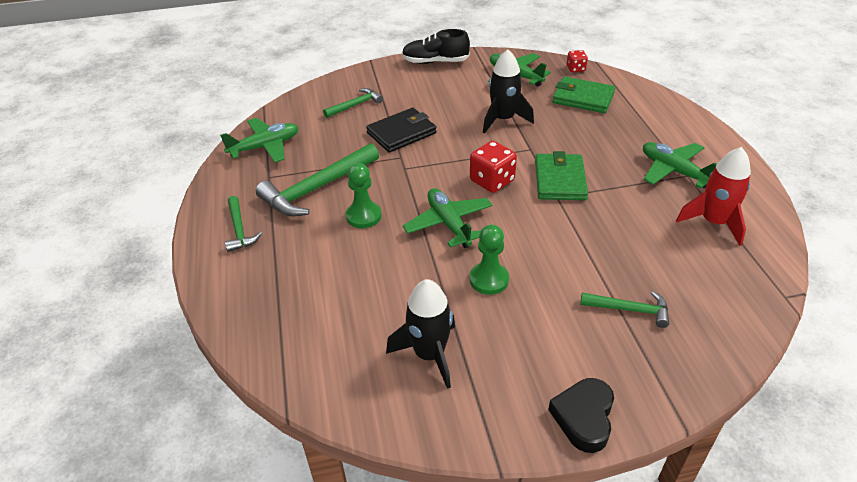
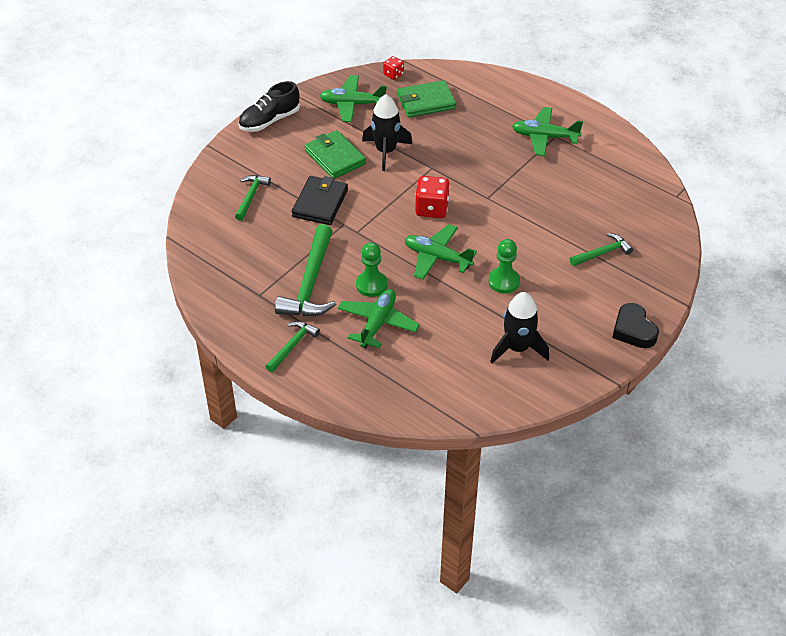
camera: 40 degrees left, 5 degrees up
green plane [220,118,299,163] -> green plane moved to [338,289,420,348]
green hammer [225,196,262,252] -> green hammer turned 90 degrees counterclockwise [265,321,320,372]
green wallet [535,151,588,200] -> green wallet moved to [305,130,366,179]
red rocket [676,147,751,246] -> none

